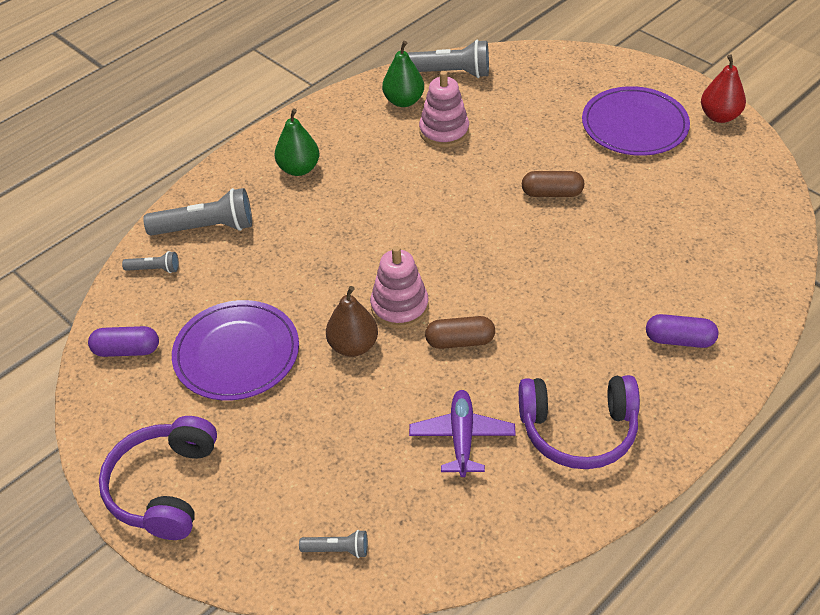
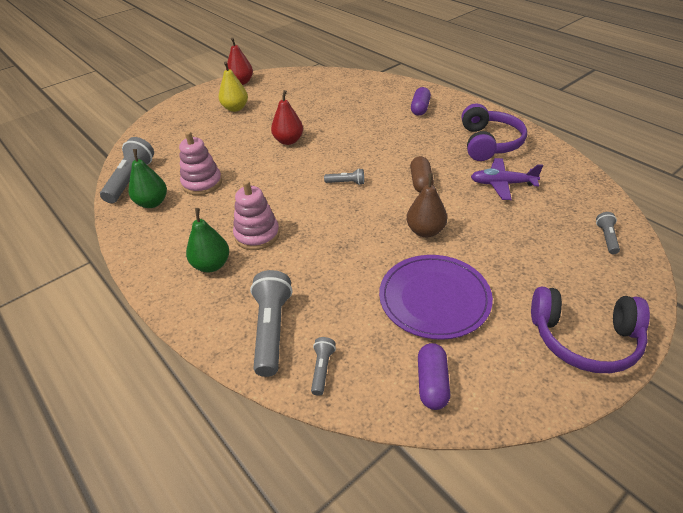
camera: 85 degrees left, 5 degrees down
pink stacking toy [370,246,429,328] -> pink stacking toy moved to [233,180,280,250]
brown capsule [522,171,584,197] -> red pear [271,90,303,145]
purple plate [582,86,690,156] -> yellow pear [219,62,248,112]
none -> grey flashlight [324,168,364,185]

